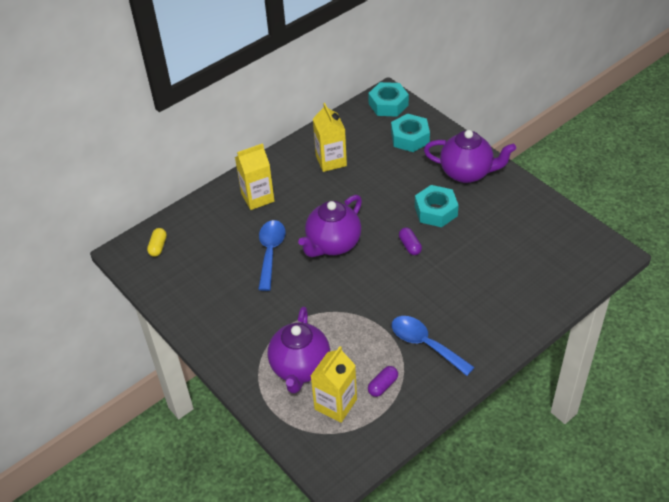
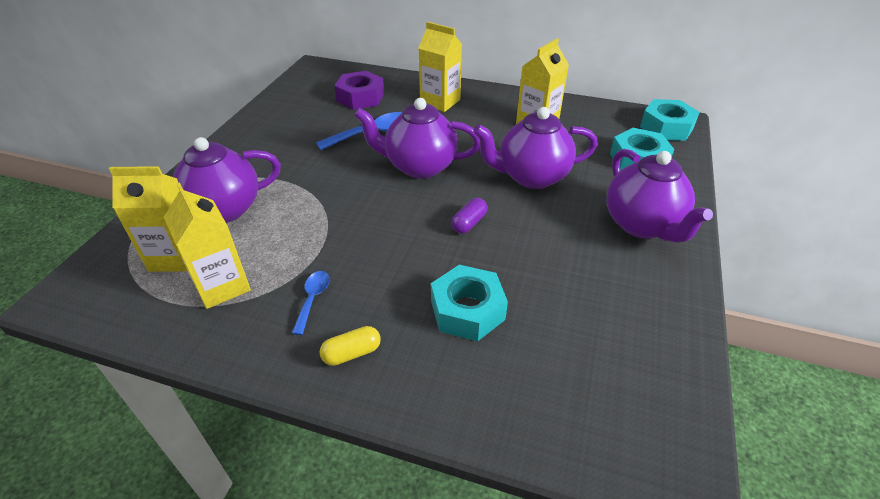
camera: 55 degrees right, 5 degrees down
yellow capsule [147,228,167,257] -> yellow capsule moved to [319,326,381,366]
purple capsule [368,366,398,397] -> yellow carton [164,182,251,309]
blue spoon [392,316,475,376] -> blue spoon [292,271,330,335], size x0.55
turquoise nut [415,185,459,227] -> turquoise nut moved to [431,265,508,341]
none -> purple nut [334,71,384,110]
none -> purple teapot [473,107,598,189]

